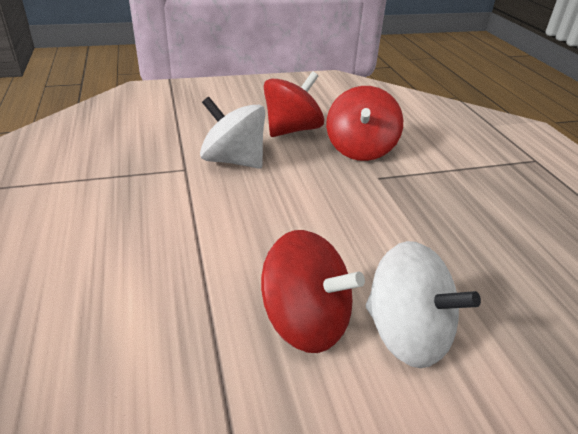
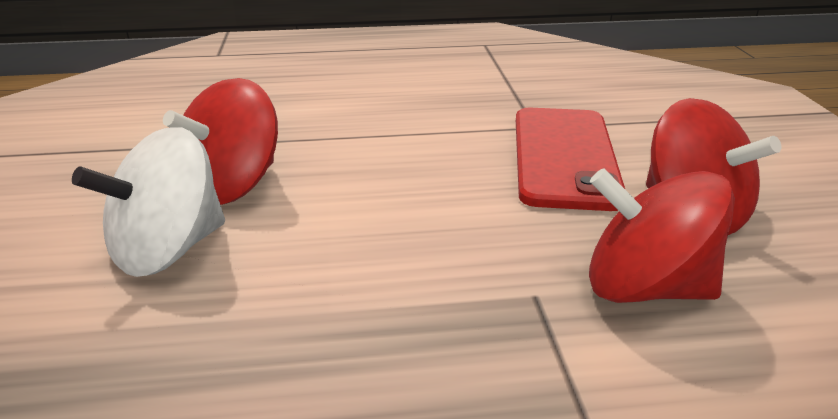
camera: 100 degrees right, 5 degrees down
white spinning top [200,97,265,169] -> red phone [516,108,625,211]

